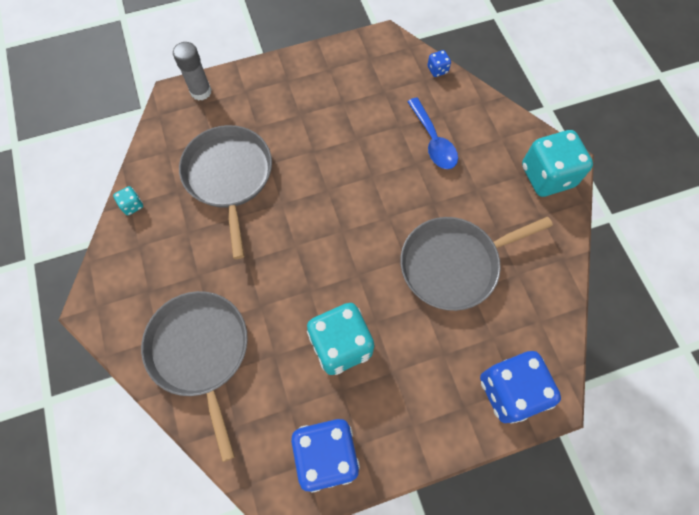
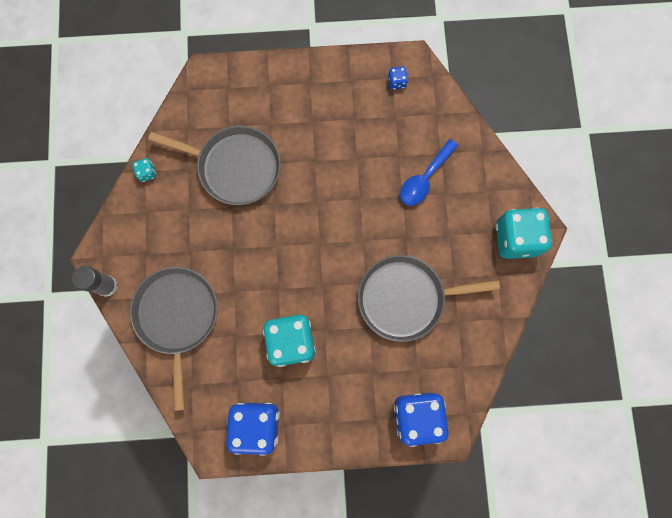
camera: 15 degrees right, 10 degrees up
grey glue stick [173,42,211,101] -> grey glue stick moved to [72,266,118,297]
grey pan [179,125,272,259] -> grey pan turned 105 degrees clockwise [148,126,281,205]
blue spoon [407,98,458,169] -> blue spoon turned 45 degrees clockwise [400,139,459,206]
blue dice [427,50,451,77] -> blue dice moved to [388,67,408,90]

